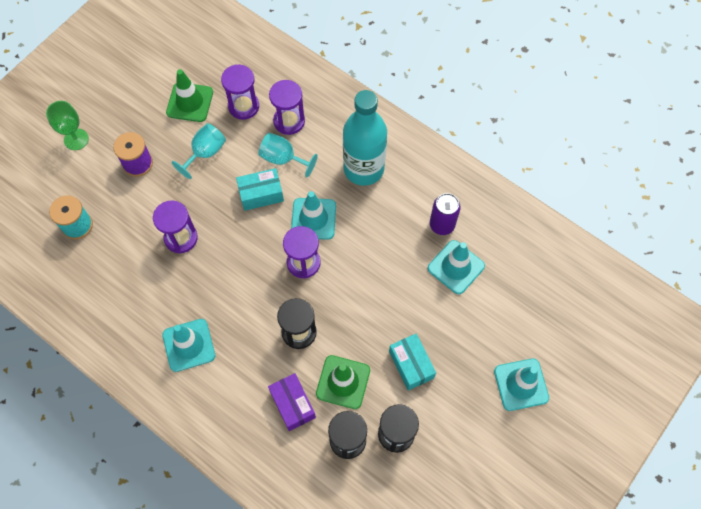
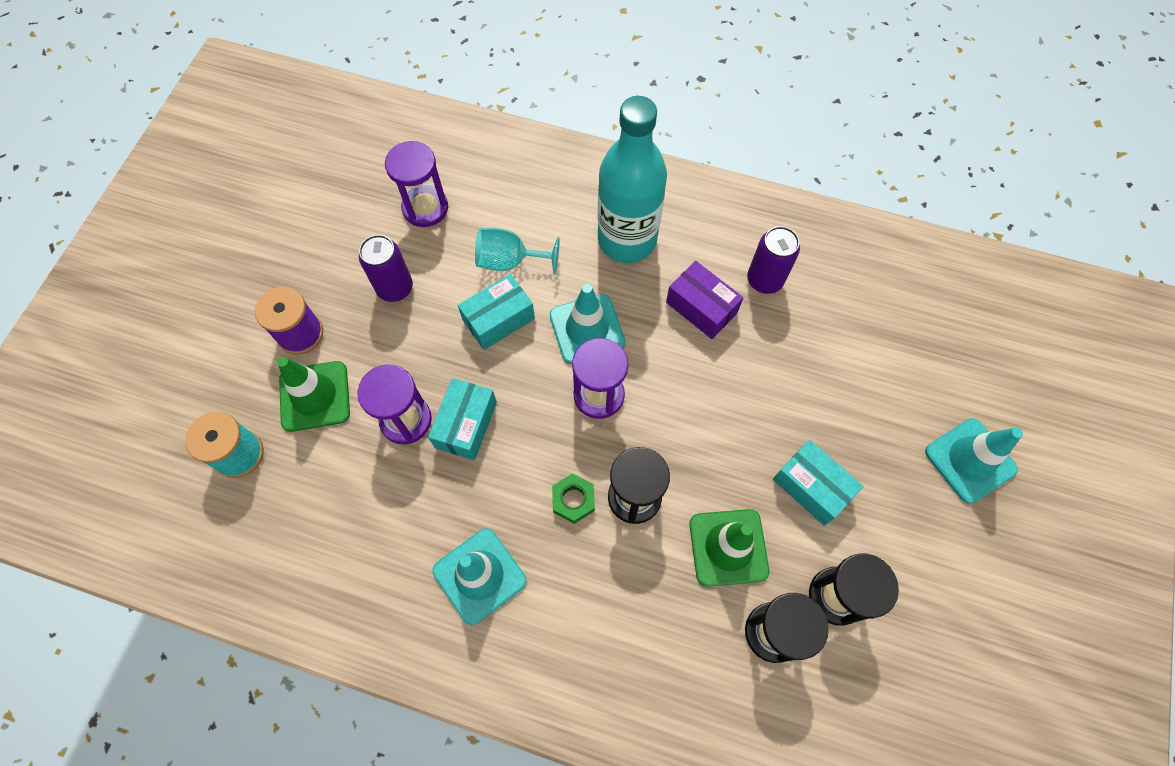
camera: 20 degrees left, 0 degrees up
green goblet [46,101,89,150] -> none
green traffic cone [166,69,213,122] -> green traffic cone moved to [277,357,350,432]
turquoise goblet [172,123,226,179] -> purple can [359,235,413,302]
purple box [268,373,316,431] -> purple box moved to [666,261,743,339]
purple hourglass [269,80,305,135] -> none
turquoise traffic cone [428,240,485,294] -> none
none -> turquoise box [428,378,497,460]
none -> green nut [552,473,595,524]

